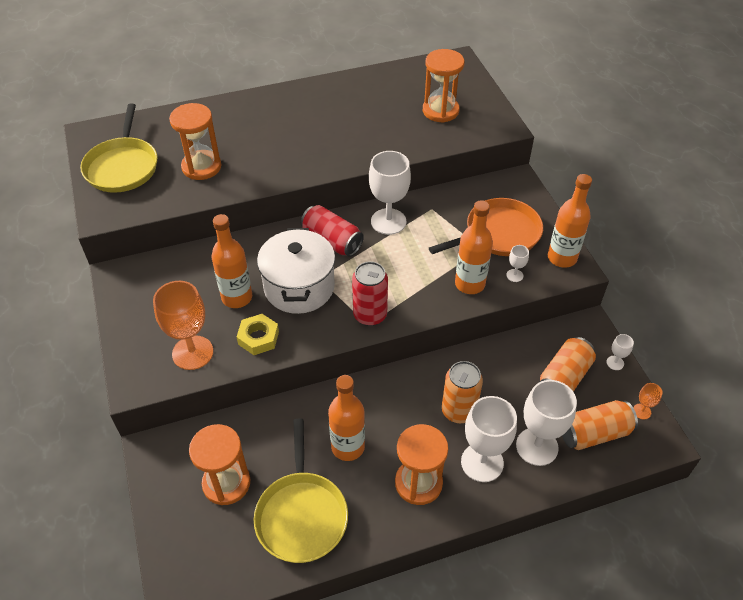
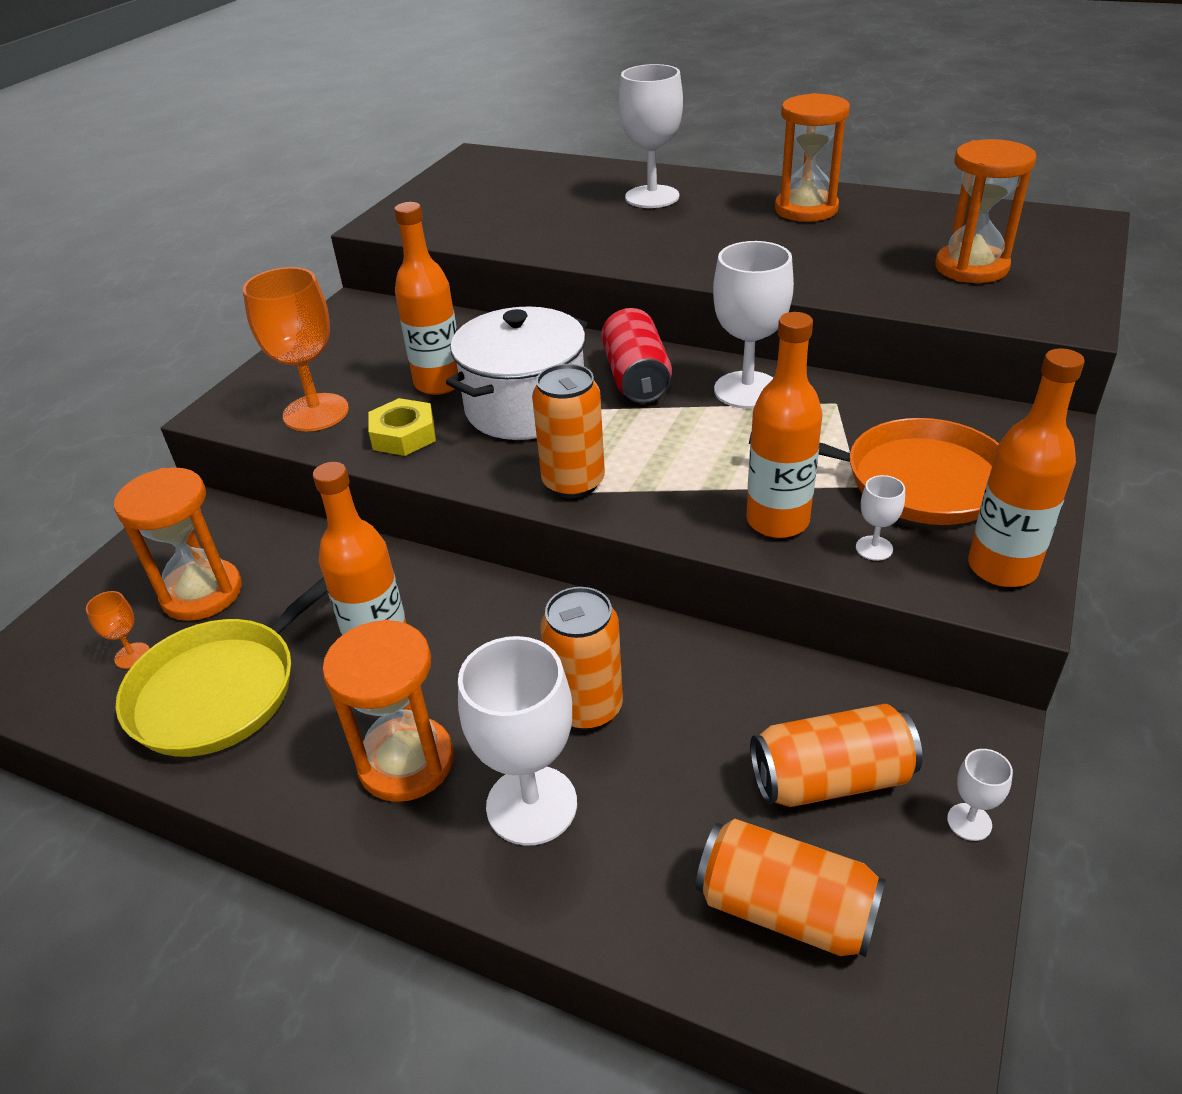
camera: 45 degrees right, 10 degrees down
yellow pan [80,103,157,193] -> none
orange hourglass [169,103,221,180] -> orange hourglass moved to [775,93,850,222]
red can [352,262,388,326] -> orange can [532,364,605,498]
white goblet [516,380,577,466] -> white goblet moved to [619,64,683,208]
orange goblet [633,383,663,420] -> orange goblet moved to [86,591,150,669]

